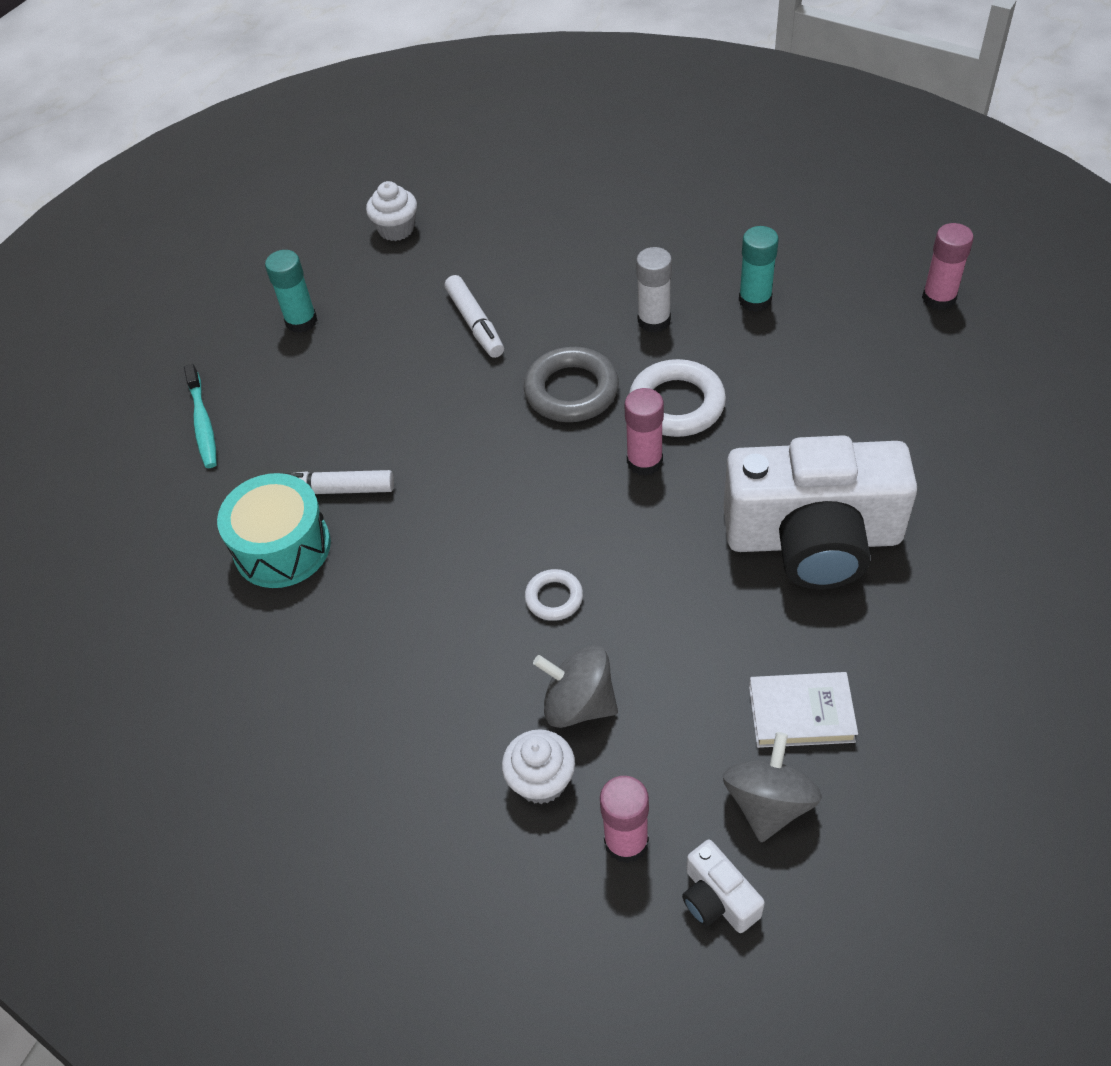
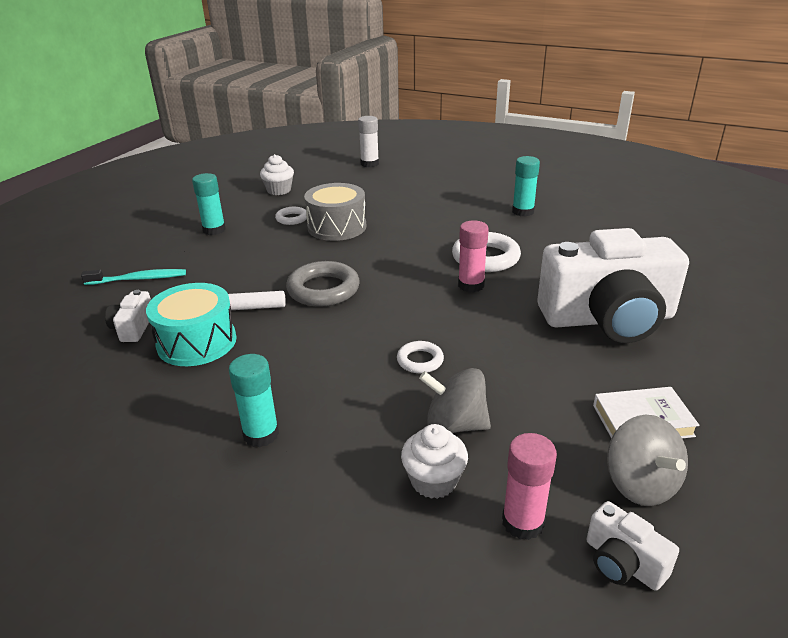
camera: 10 degrees left, 20 degrees down
turquoise toothbrush [184,364,217,468] -> turquoise toothbrush turned 75 degrees counterclockwise [81,269,186,285]
white marker [445,275,504,358] -> grey drum [304,183,366,241]
grey ring [524,347,619,422] -> grey ring moved to [286,261,360,307]
white glue stick [636,247,672,333] -> white glue stick moved to [358,116,379,167]
grey spinning top [723,732,822,842] -> grey spinning top turned 150 degrees clockwise [607,415,688,506]
pink glue stick [922,223,974,310] -> none
none -> white camera [105,290,151,342]
none -> turquoise glue stick [229,354,279,447]
none -> white ring [275,207,307,225]

